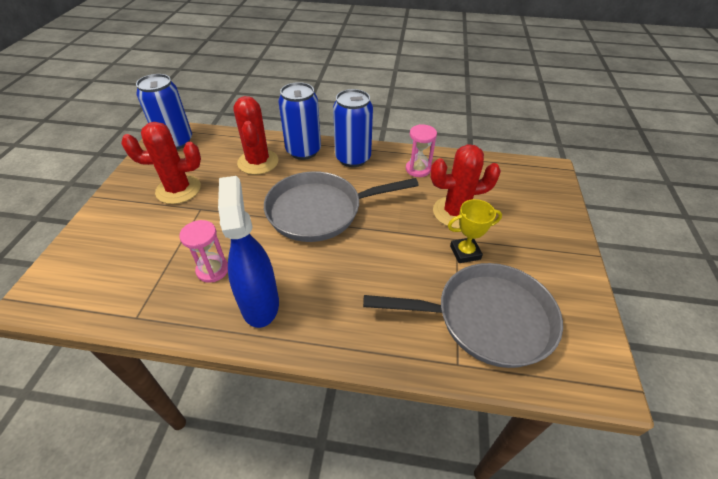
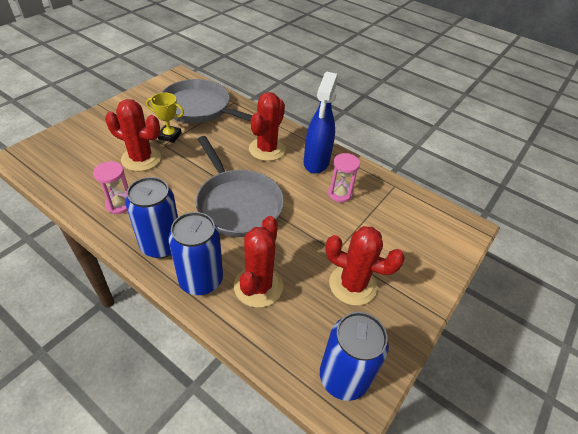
camera: 155 degrees left, 0 degrees up
grey pan [264,171,419,242] -> grey pan turned 45 degrees clockwise [196,136,284,237]
none -> red cactus [249,92,286,161]

